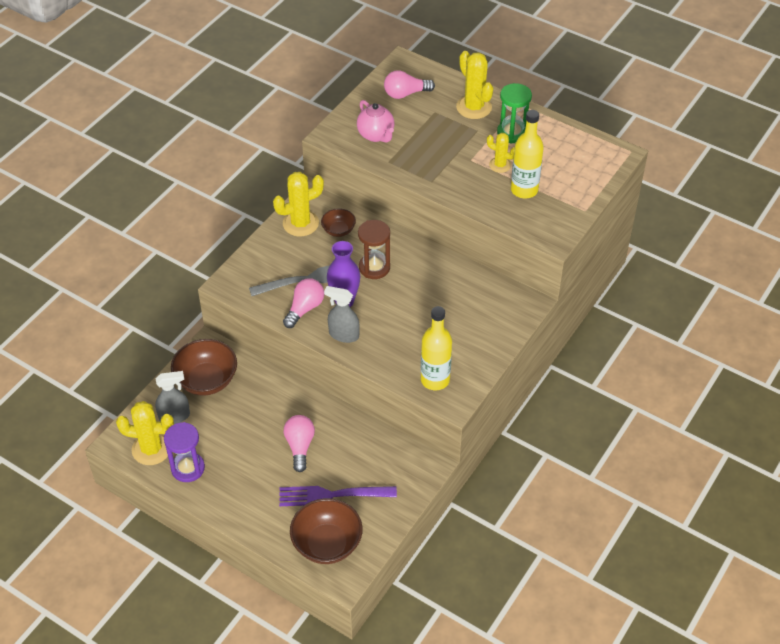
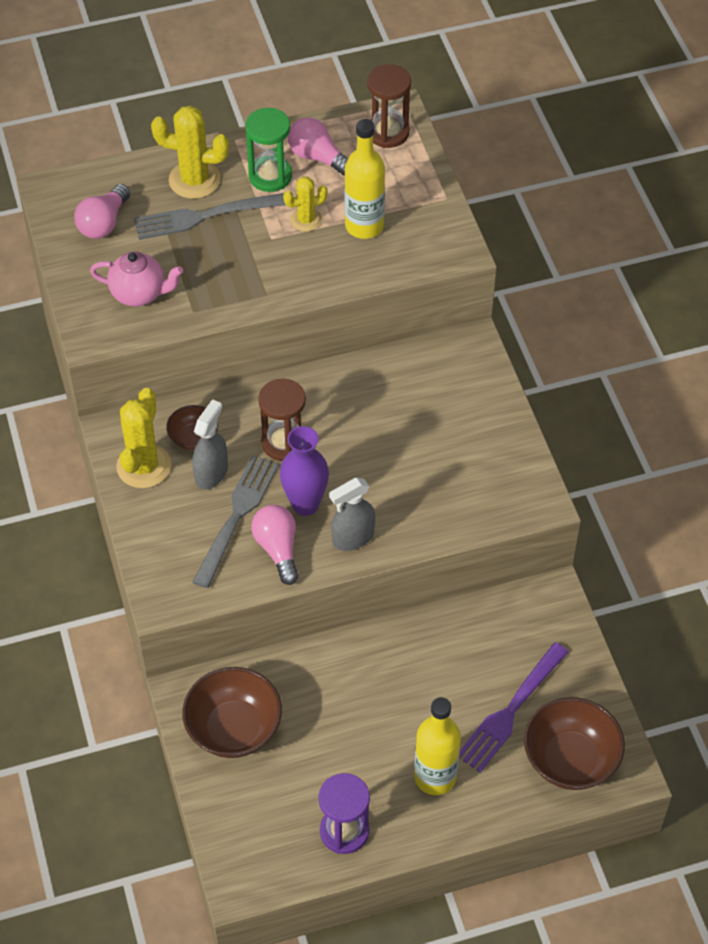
camera: 50 degrees left, 5 degrees up
yellow cactus [116,401,174,465] -> none
grey spray bottle [155,371,190,424] -> grey spray bottle moved to [192,399,228,489]
pink light bulb [284,415,315,472] -> pink light bulb moved to [288,117,348,176]
yellow bottle [421,306,452,390] -> yellow bottle moved to [414,697,461,795]
none -> grey fork [134,193,286,240]
none -> brown hourglass [367,64,411,148]

